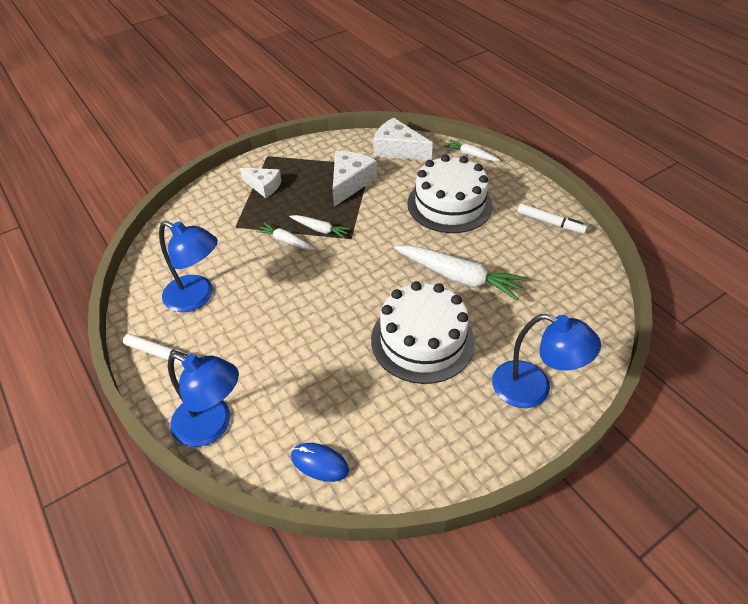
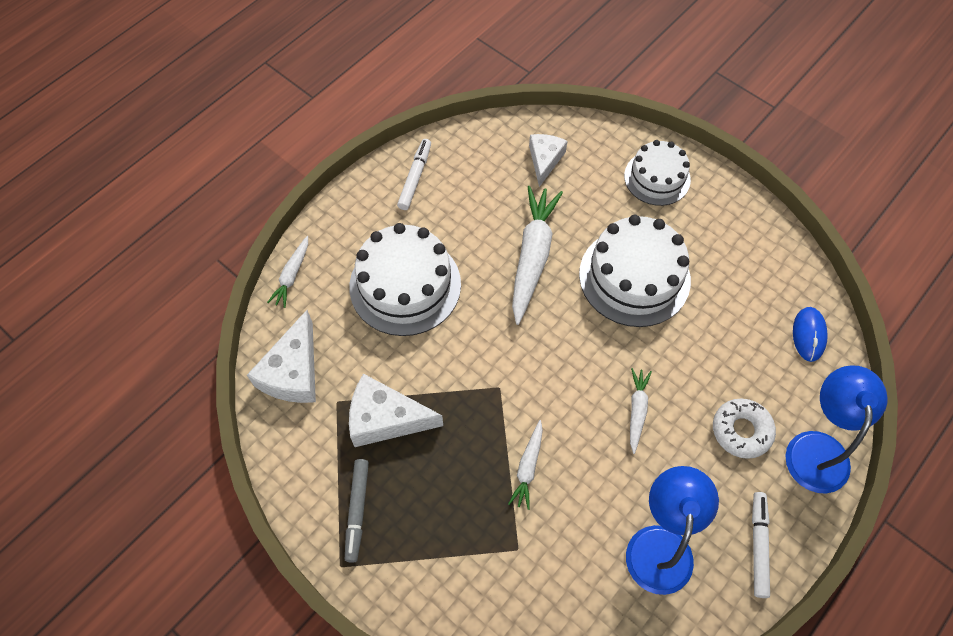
camera: 105 degrees left, 15 degrees up
white cheese [240,168,281,198] -> white cheese moved to [529,134,567,187]
white carrot [289,215,351,239] -> white carrot moved to [630,368,652,454]
blue lamp [492,314,601,408] -> white cake [624,140,691,206]
none -> grey marker [345,459,369,563]
none -> white donut [713,399,776,459]

